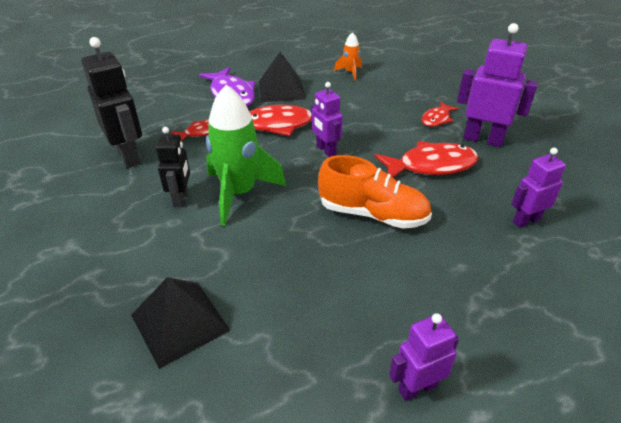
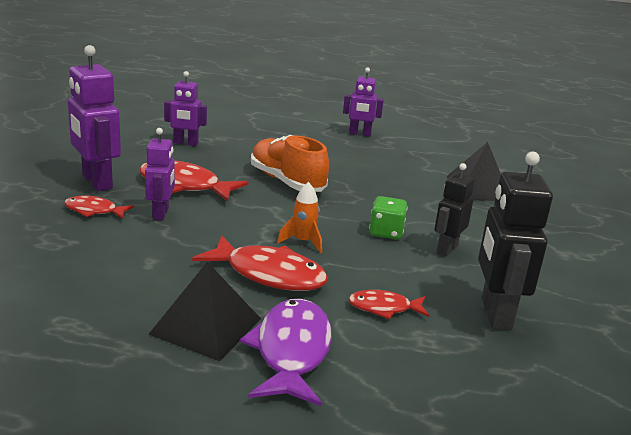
camera: 150 degrees left, 15 degrees down
green rocket [206,85,286,226] -> green dice [369,196,407,239]
purple robot [311,82,343,157] -> purple robot moved to [145,128,175,221]
orange rocket [334,32,362,81] -> orange rocket moved to [277,182,322,253]
red fish [421,102,459,127] -> red fish turned 150 degrees counterclockwise [64,196,134,219]

